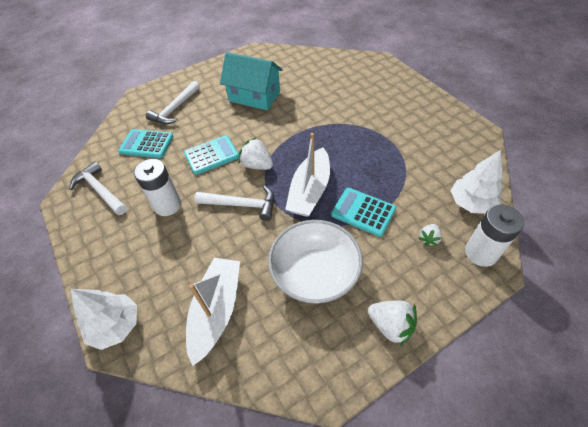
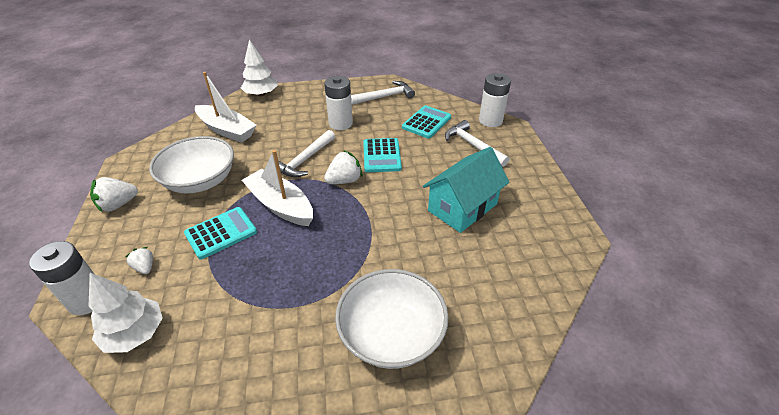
camera: 110 degrees right, 10 degrees down
none -> white bowl [335,269,449,369]
none -> white battery [479,73,511,127]

